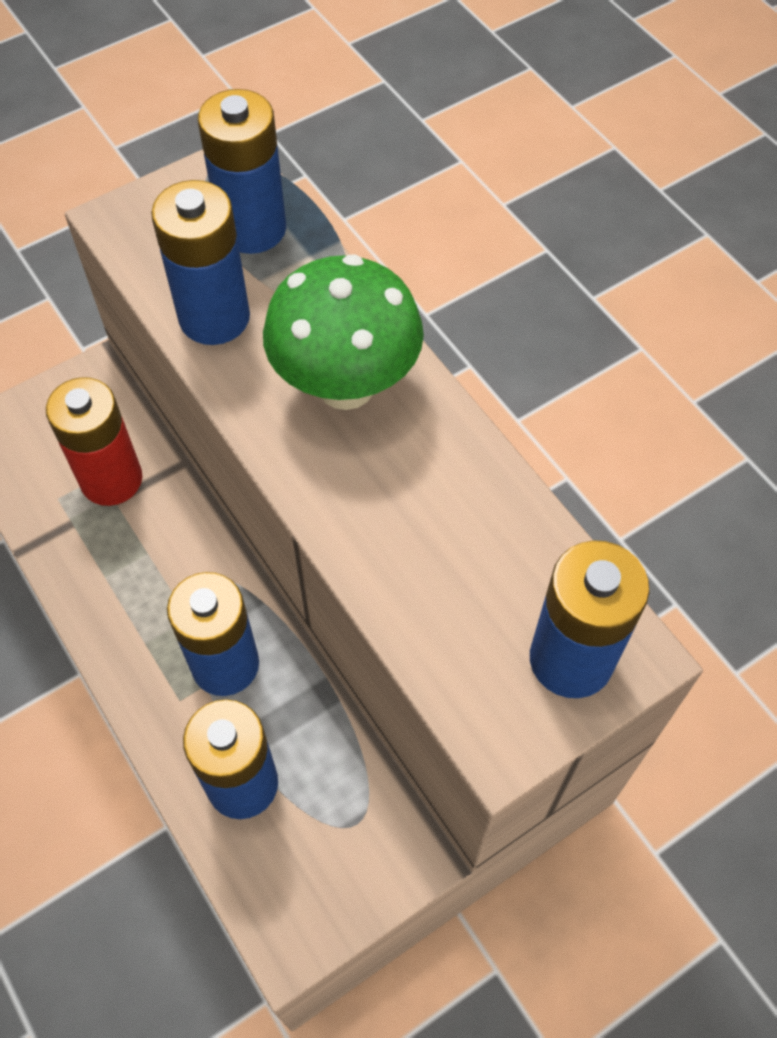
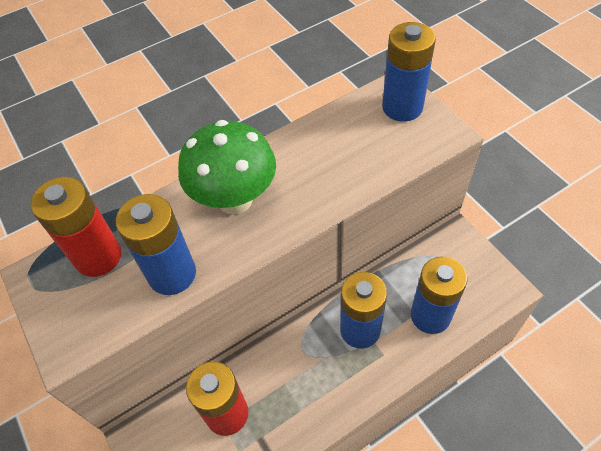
camera: 85 degrees left, 5 degrees down
blue battery [198,89,286,254] -> red battery [30,177,121,277]

